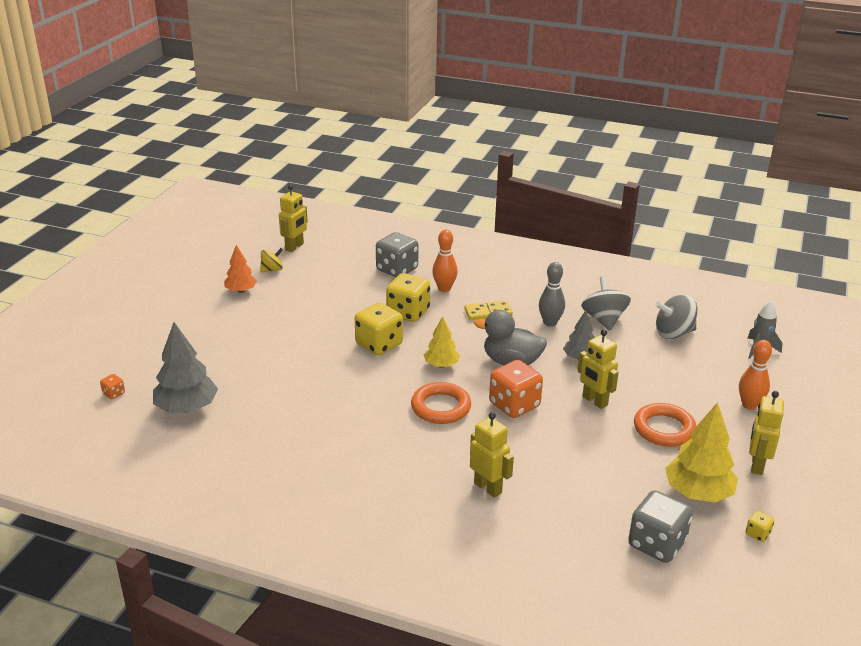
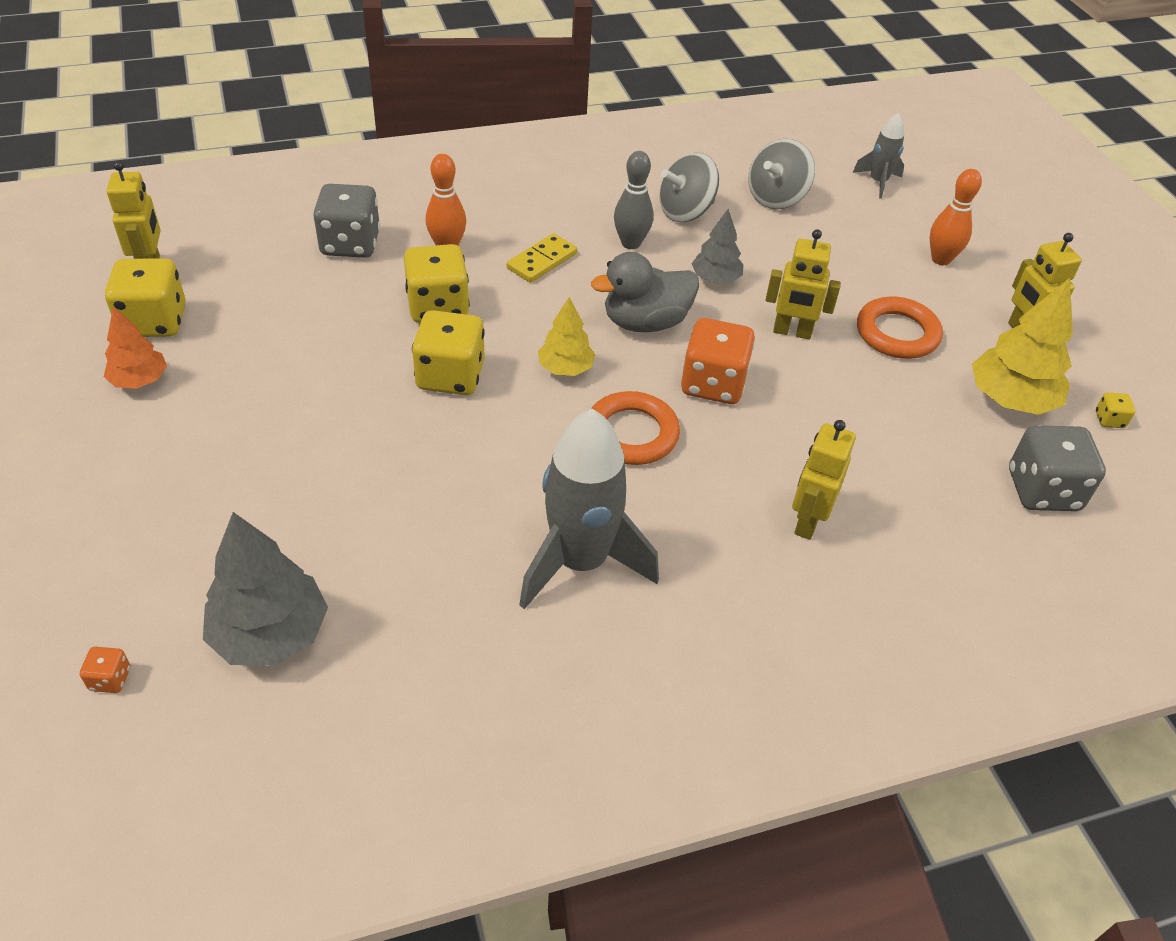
camera: 40 degrees left, 15 degrees up
yellow spinning top [260,248,283,273] -> yellow dice [105,258,186,337]
yellow robot [470,412,514,498] -> yellow robot turned 75 degrees counterclockwise [792,420,856,540]
grey spinning top [581,276,631,331] -> grey spinning top turned 75 degrees counterclockwise [659,153,719,222]
none -> grey rocket [519,409,659,609]

